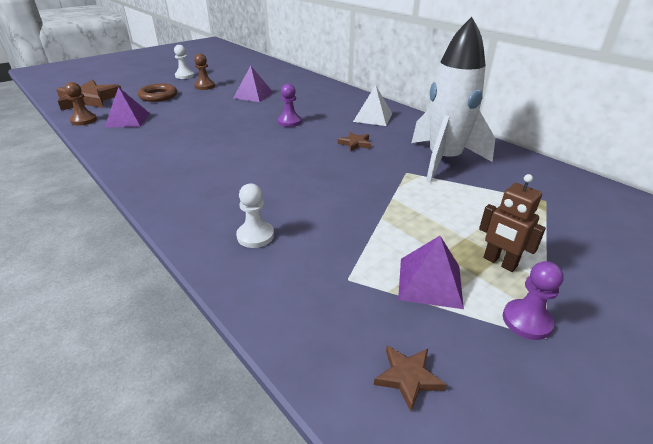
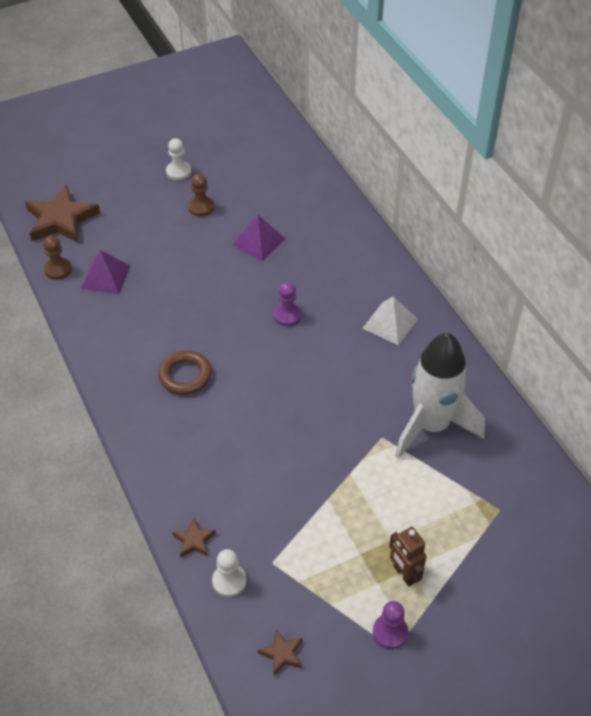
camera: 15 degrees right, 15 degrees up
brown ring [138,84,177,102] -> brown ring moved to [158,350,212,395]
white pawn [236,183,274,248] -> white pawn moved to [212,549,247,597]
brown star [338,132,371,151] -> brown star moved to [172,518,216,557]
purple pyramid [398,236,464,309] -> none

